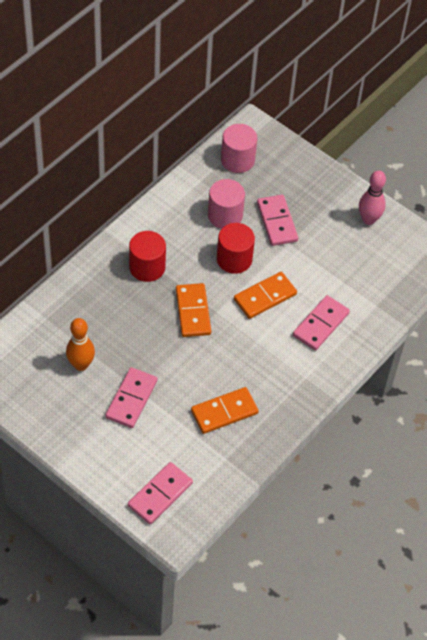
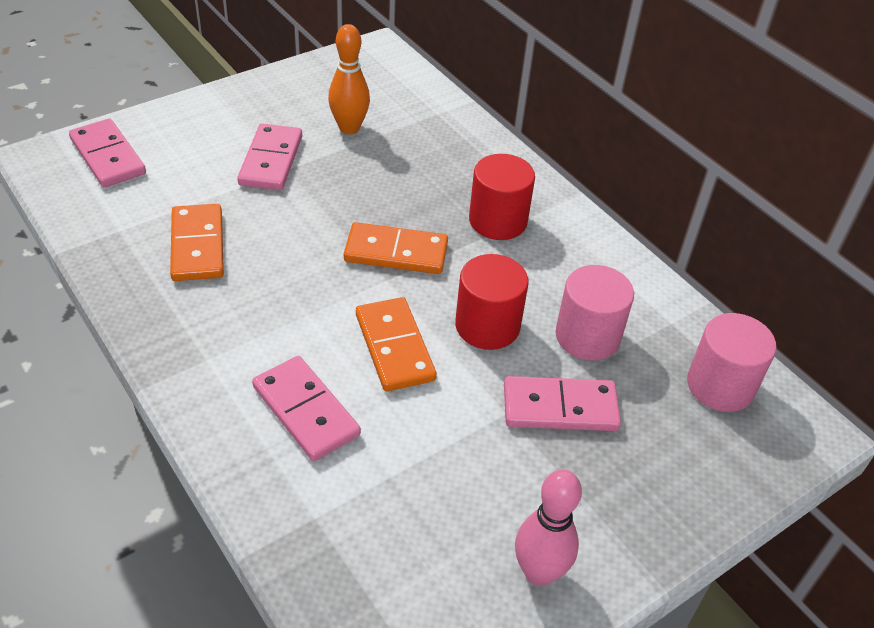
camera: 105 degrees right, 10 degrees down
pink domino [105,367,157,428] -> pink domino turned 60 degrees clockwise [237,123,302,190]

